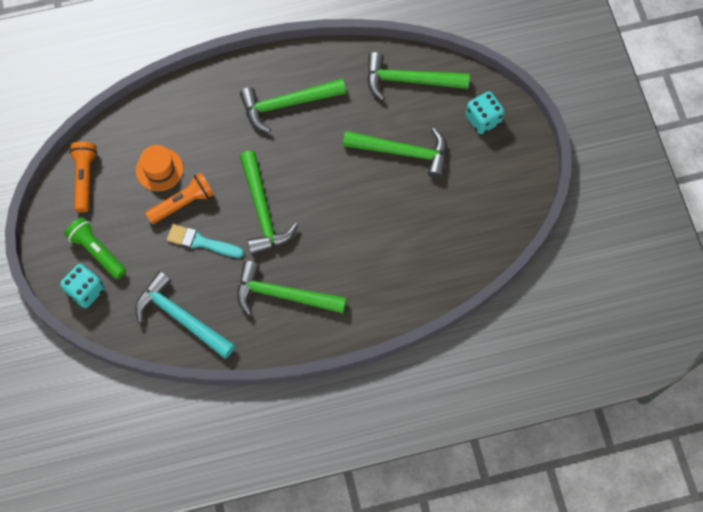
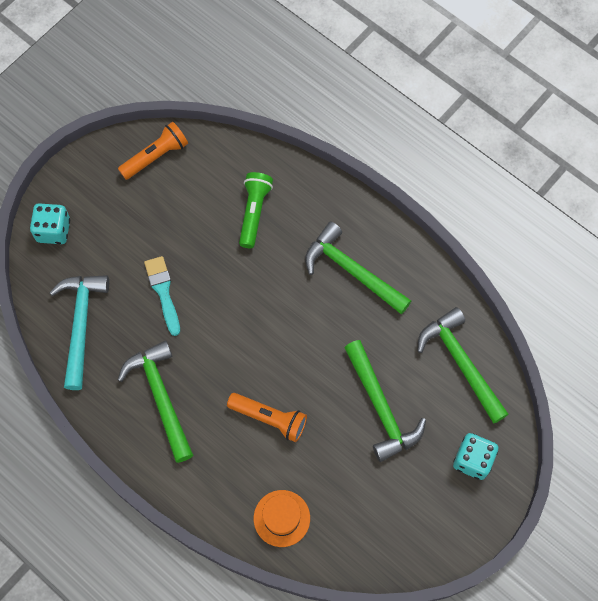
camera: 55 degrees right, 0 degrees up
green flashlight [64,217,126,279] -> green flashlight moved to [239,172,273,248]
orange hat [136,145,183,191] -> orange hat moved to [254,490,310,547]
orange flashlight [145,173,214,224] -> orange flashlight moved to [227,393,307,442]
green hammer [240,151,298,255] -> none

